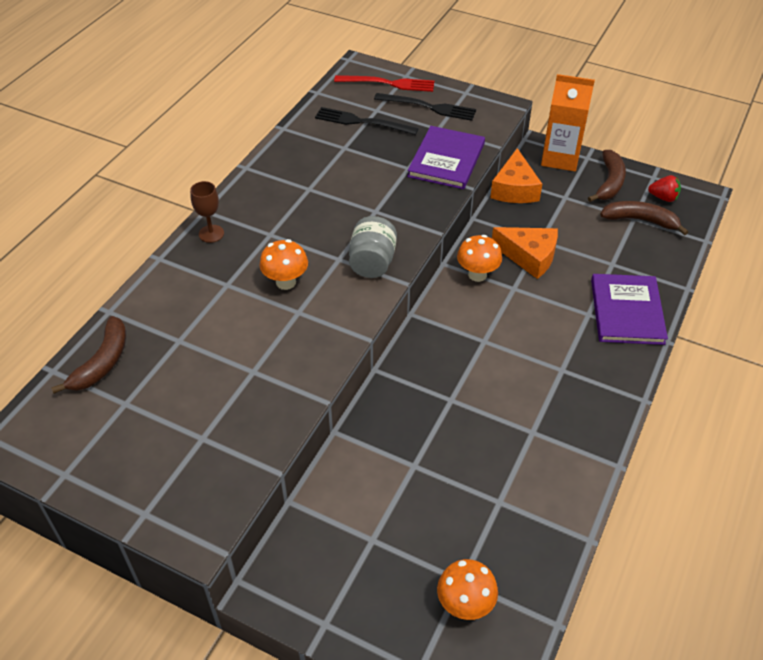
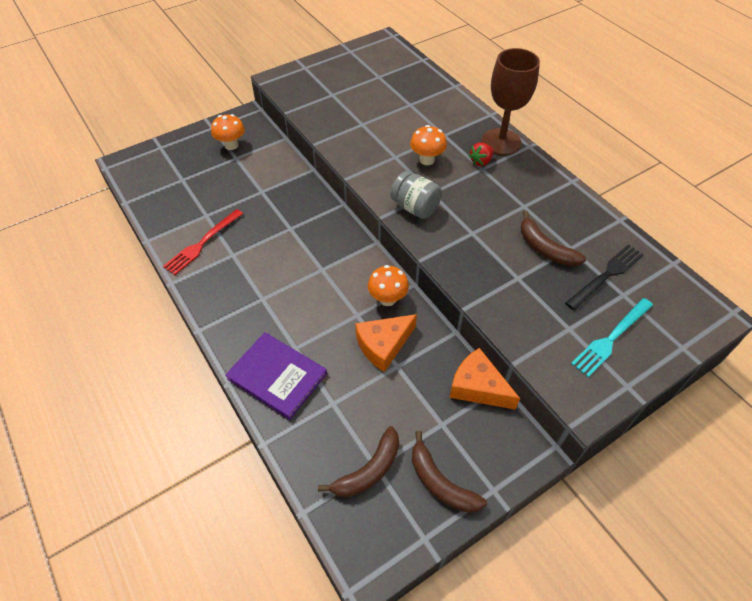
camera: 120 degrees right, 5 degrees up
brown banana [51,316,126,394] -> brown banana moved to [521,211,586,266]
brown goblet [190,181,224,243] -> brown goblet [481,48,540,155], size x2.03
red fork [334,75,434,92] -> red fork moved to [163,209,243,275]
black fork [374,93,476,121] -> turquoise fork [571,298,653,377]
purple book [407,126,485,189] -> none
orange mushroom [437,559,498,620] -> orange mushroom moved to [211,114,245,150]
orange carton [541,74,595,171] -> none
red strawberry [648,175,681,202] -> red strawberry moved to [469,143,494,166]

